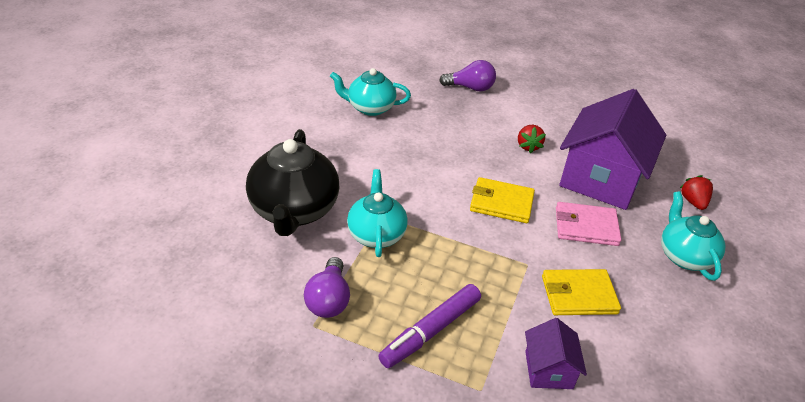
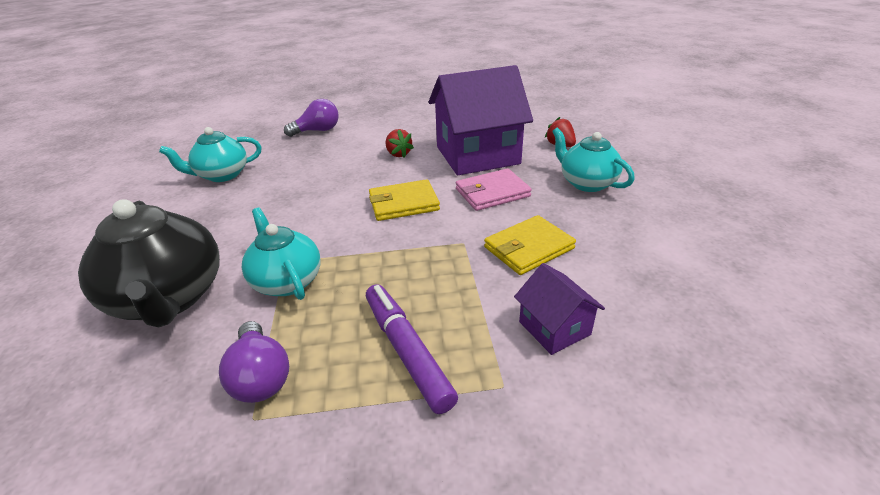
camera: 25 degrees left, 5 degrees down
purple marker [378,284,481,368] -> purple marker turned 135 degrees clockwise [366,284,458,414]
purple house [559,89,666,210] -> purple house turned 75 degrees clockwise [429,65,533,175]

